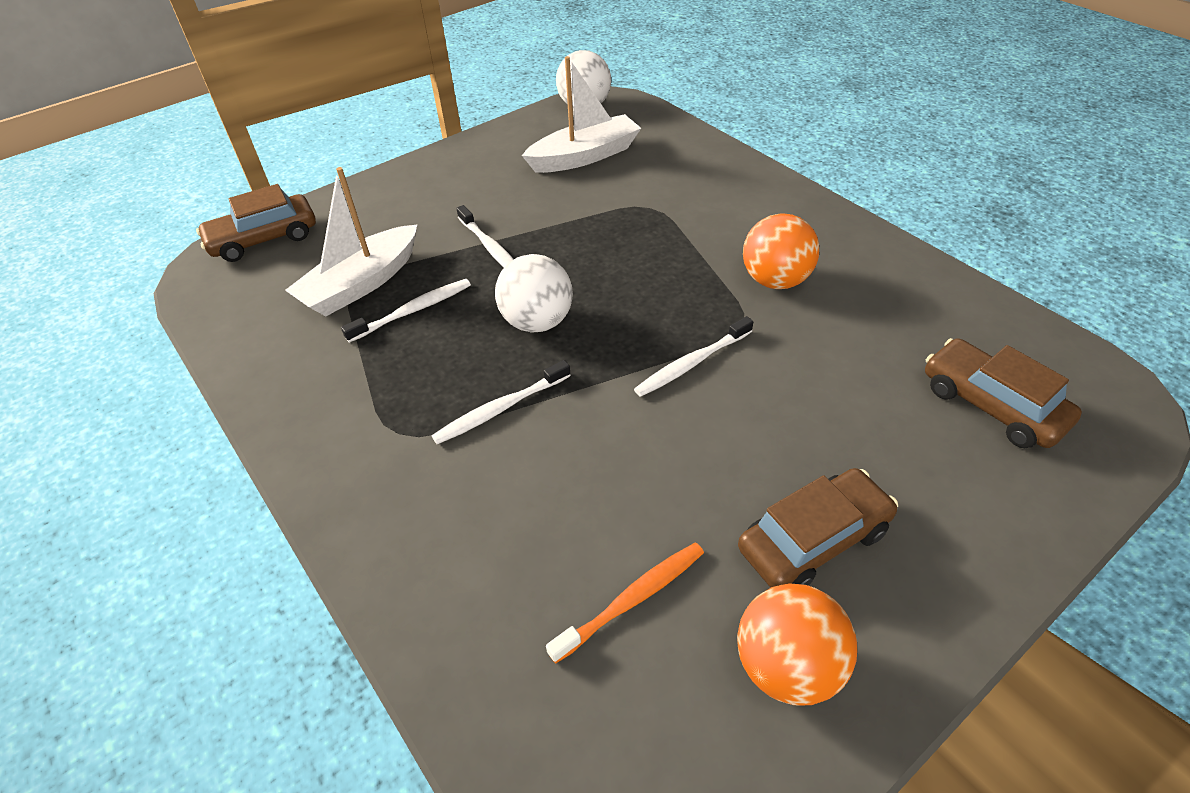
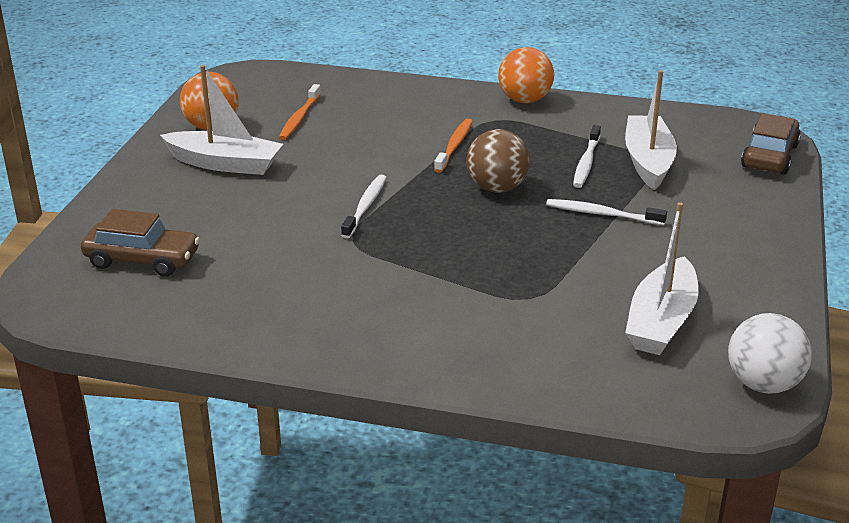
camera: 140 degrees right, 15 degrees down
white toothbrush [432,360,571,444] -> orange toothbrush [434,118,473,173]
white ball [495,254,573,333] -> brown ball [466,129,530,193]
brown car [738,468,898,587] -> white boat [160,65,283,175]
orange ball [743,213,820,289] -> orange ball moved to [498,47,554,103]

